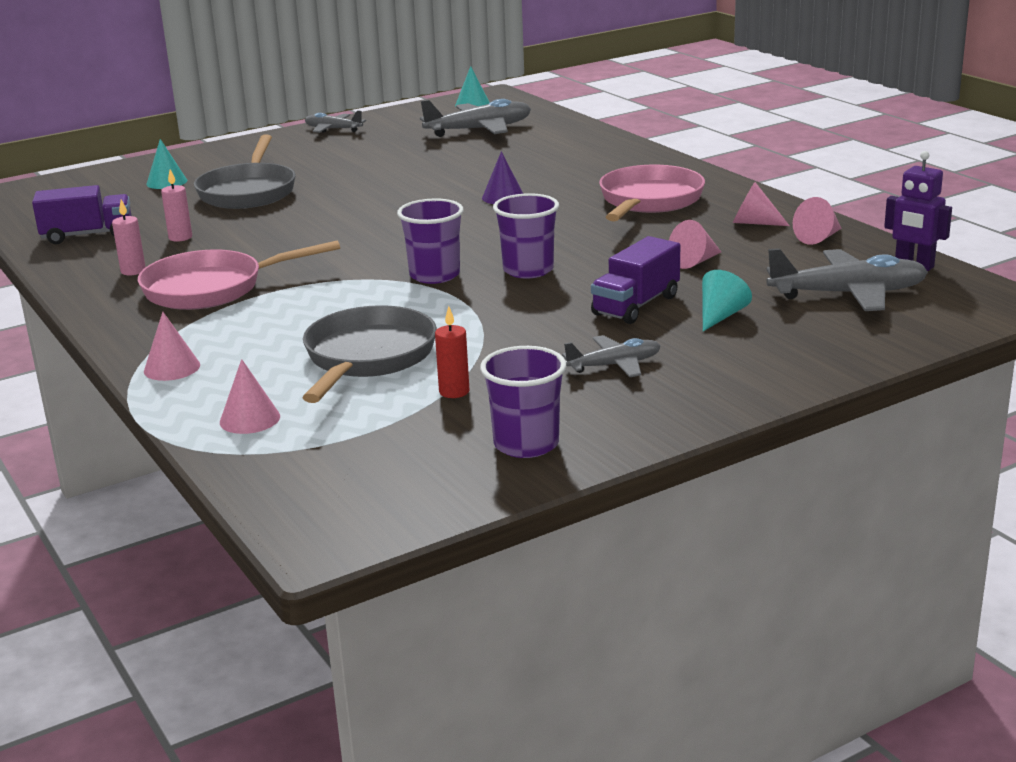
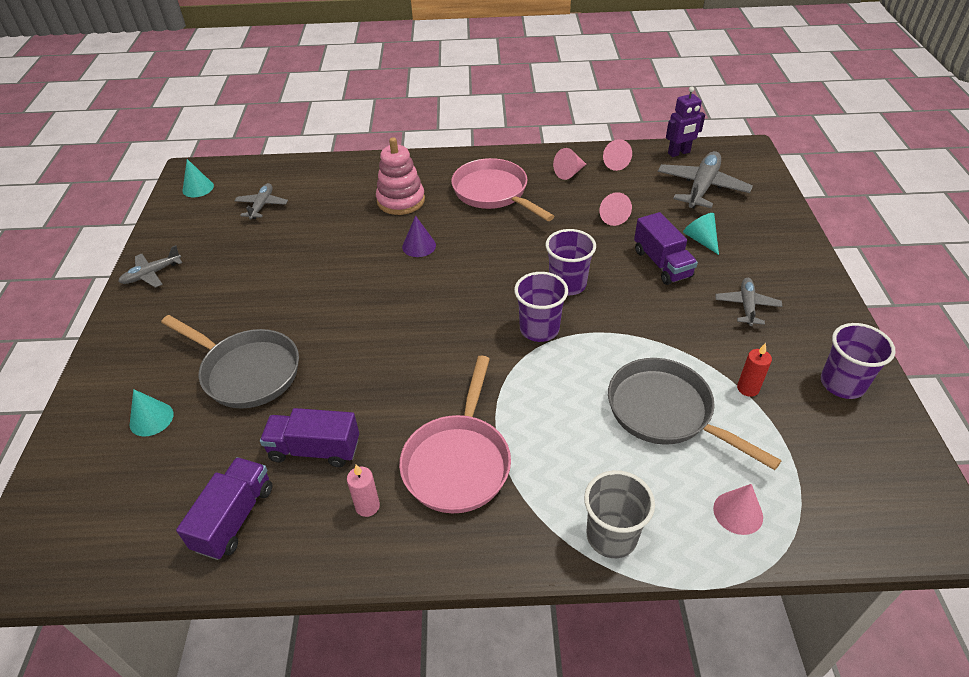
camera: 60 degrees left, 20 degrees up
pink cone [144,312,200,381] -> grey cup [584,470,655,558]
pink candle [161,169,192,242] -> purple truck [260,408,359,467]
grey plane [420,99,531,137] -> grey plane [235,183,288,219], size x0.58
none -> pink stacking toy [376,137,425,215]

